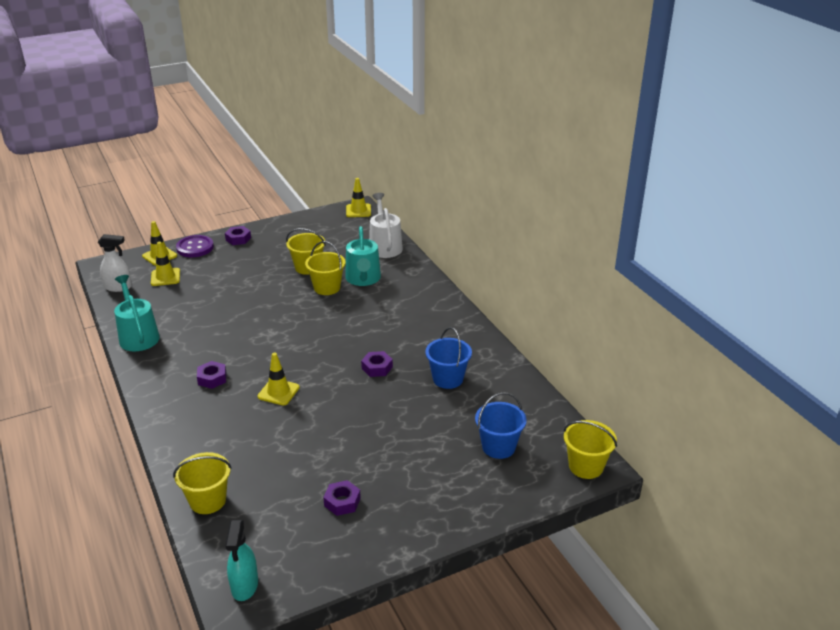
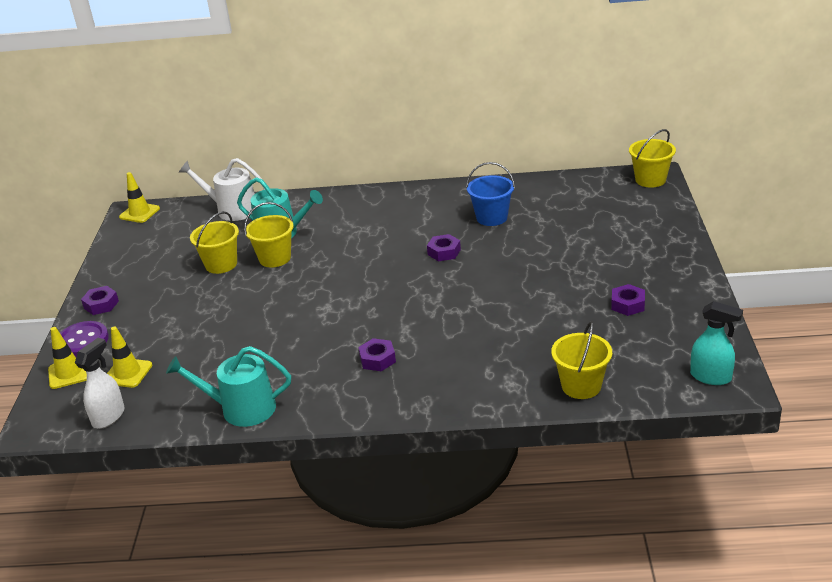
camera: 60 degrees left, 0 degrees up
yellow traffic cone [257,353,300,406] -> none
blue bucket [475,392,527,459] -> none

